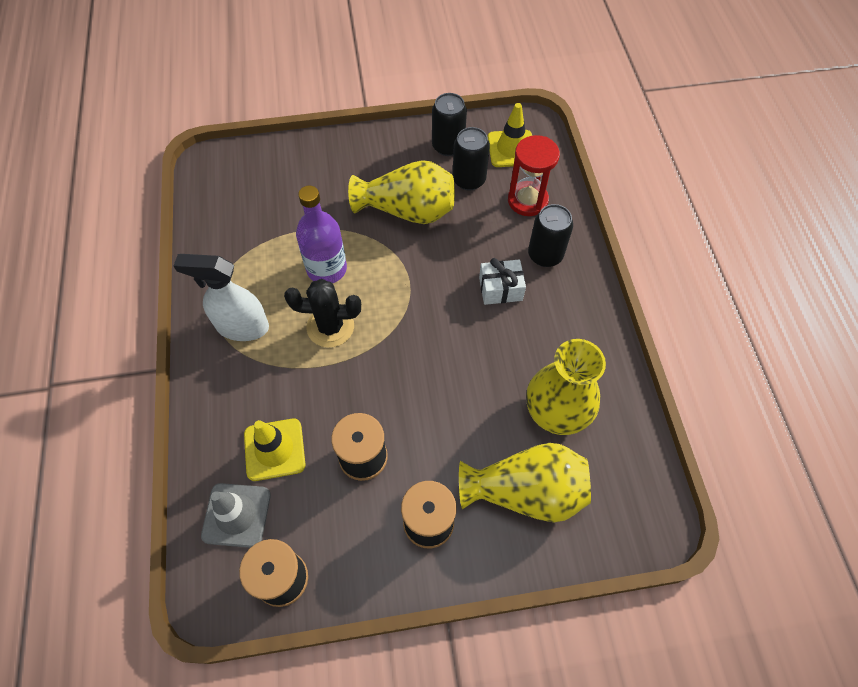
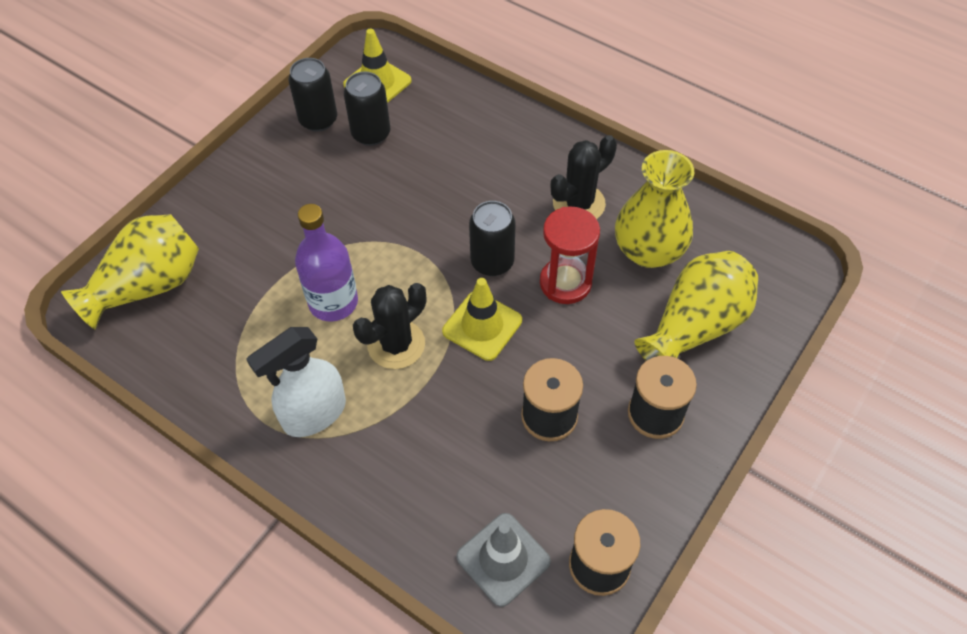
camera: 45 degrees left, 5 degrees down
yellow traffic cone [244,419,305,481] -> yellow traffic cone moved to [442,278,522,361]
yellow vase [348,160,455,224] -> yellow vase moved to [61,214,199,330]
white gift [479,258,526,305] -> none
red hourglass [508,135,560,216] -> red hourglass moved to [540,207,600,304]
black can [528,204,573,267] -> black can moved to [469,201,516,276]
none -> black cactus [551,135,617,219]

